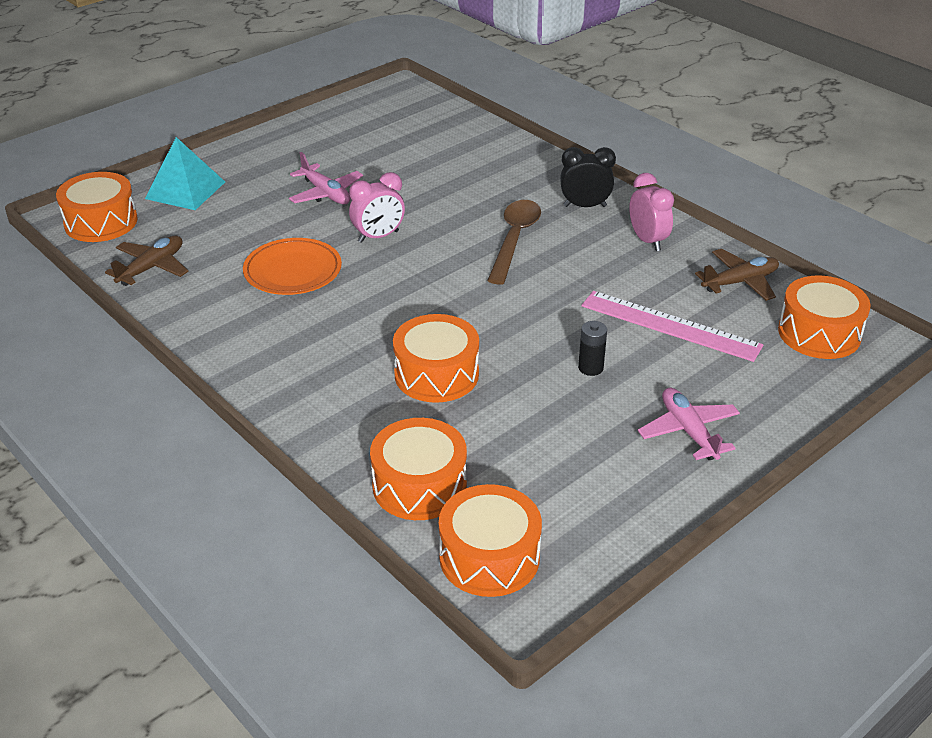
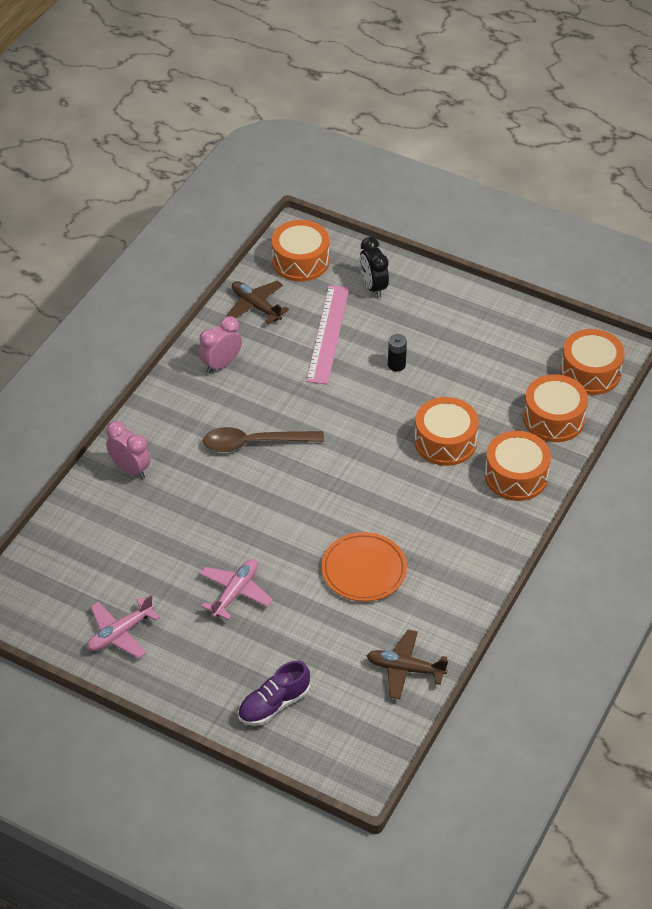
camera: 110 degrees left, 10 degrees up
orange drum [56,172,138,242] -> orange drum moved to [485,431,551,501]
turquoise pyramid [145,137,225,210] -> purple shoe [238,661,310,726]
pink clock [349,172,405,243] -> pink clock moved to [106,421,151,479]
black clock [560,147,616,207] -> black clock moved to [359,237,389,298]
pink plane [638,388,740,460] -> pink plane moved to [87,595,160,659]

